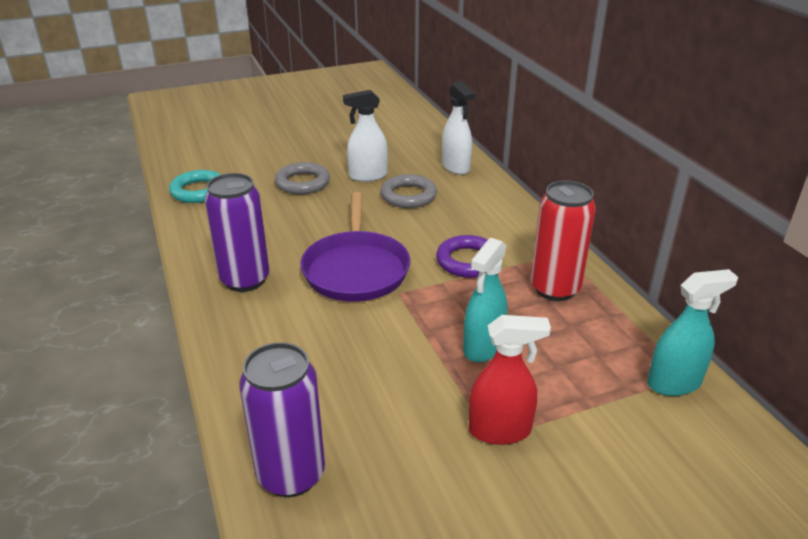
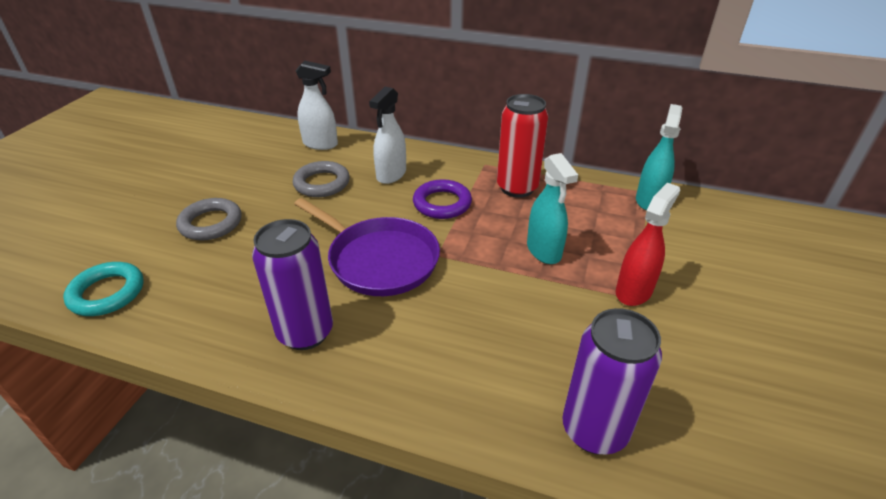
camera: 50 degrees left, 5 degrees up
white spray bottle [343,90,388,182] -> white spray bottle moved to [369,87,406,184]

